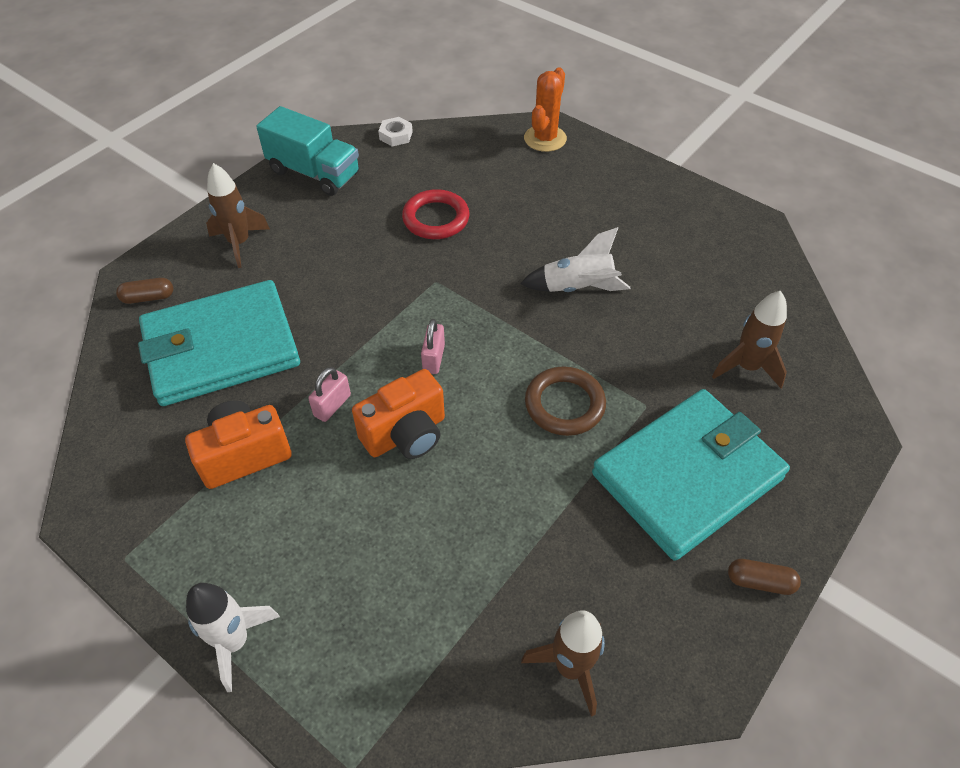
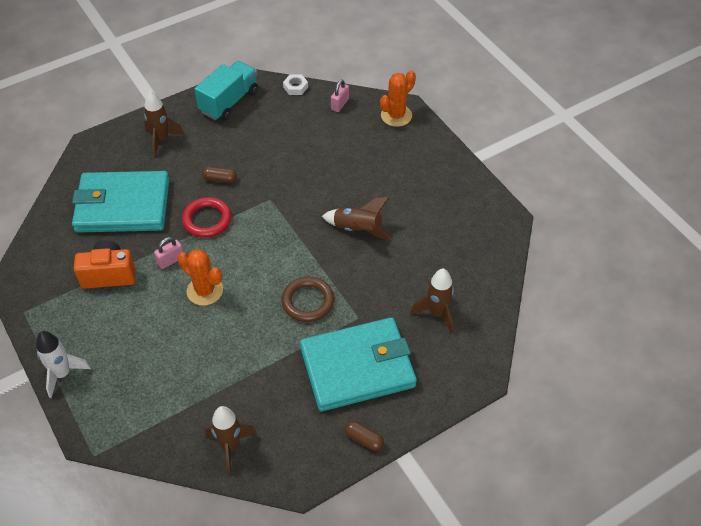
camera: 20 degrees right, 0 degrees up
brown capsule [116,278,173,304] -> brown capsule moved to [202,167,237,183]
turquoise truck [256,106,359,196] -> turquoise truck turned 105 degrees counterclockwise [194,61,258,121]
orange camera [352,369,445,459] -> orange cactus [178,249,223,306]
red ring [402,189,470,239] -> red ring moved to [182,197,232,238]
pink padlock [421,319,445,374] -> pink padlock moved to [331,80,349,112]
white rocket [520,227,630,292] -> brown rocket [322,197,392,240]

